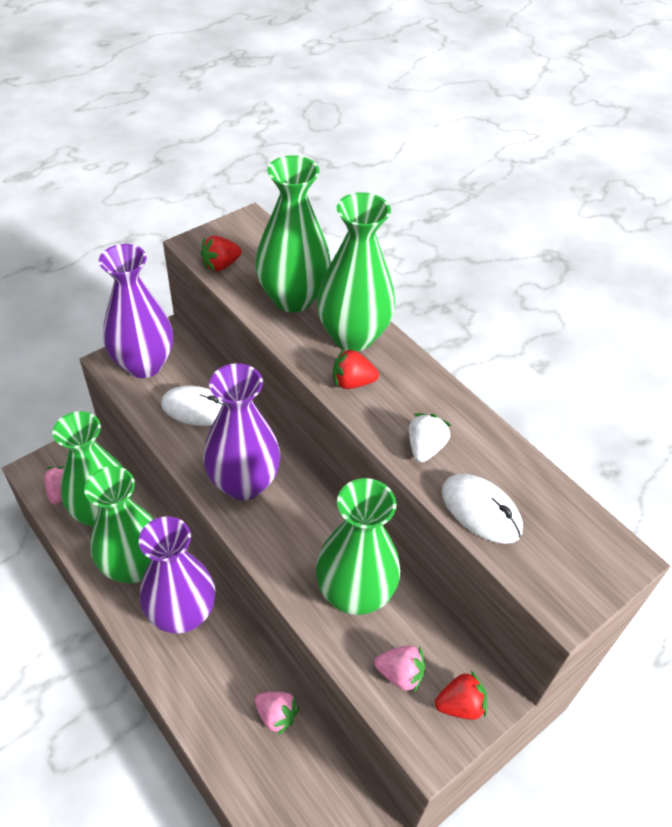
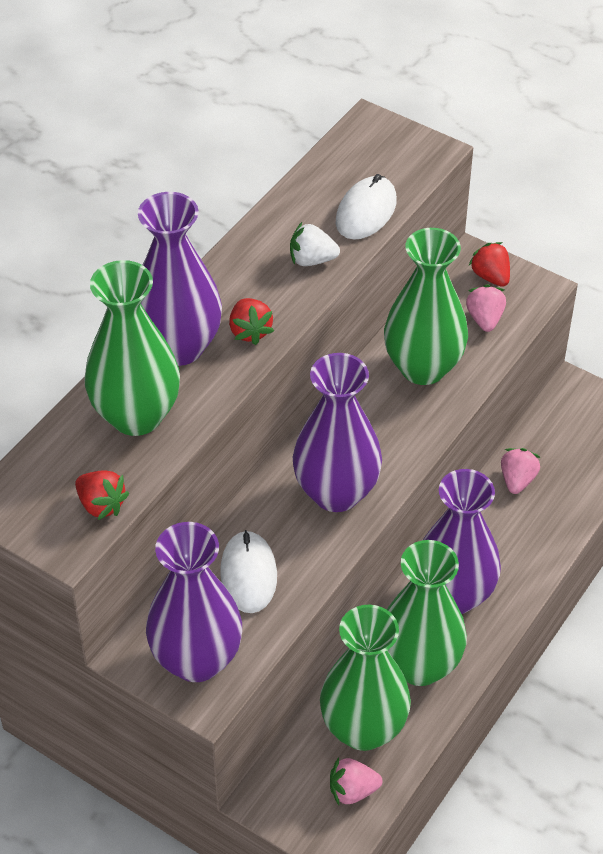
camera: 105 degrees left, 0 degrees up
green vase [317,192,395,351] -> purple vase [138,192,222,366]

